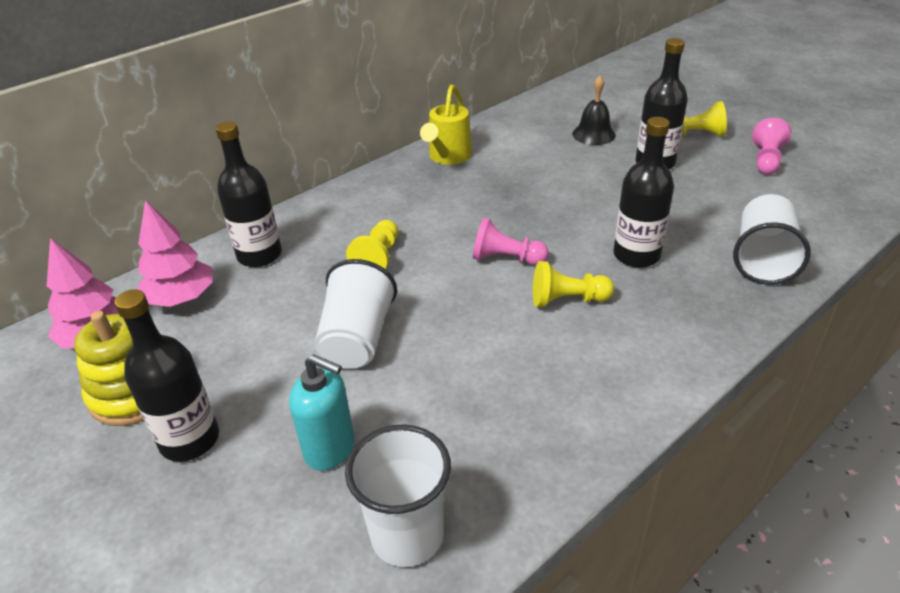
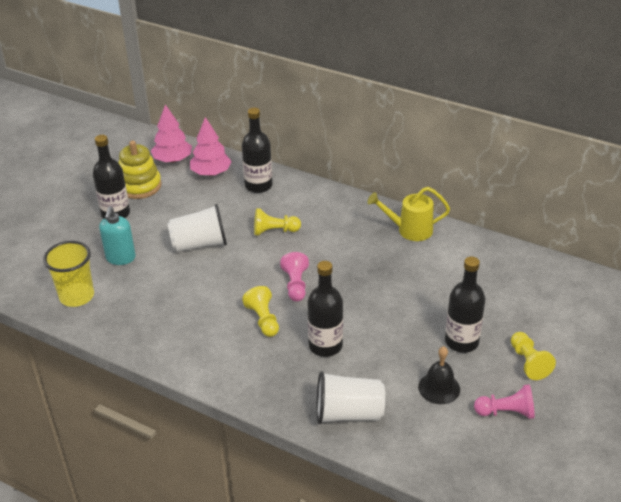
camera: 70 degrees right, 0 degrees up
white cup [345,424,451,567] -> yellow cup [43,241,94,307]
black bell [572,76,616,145] -> black bell moved to [418,346,460,404]

